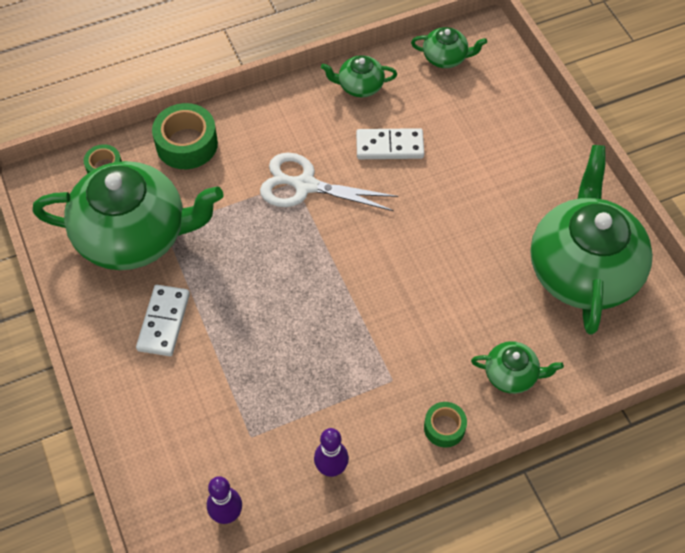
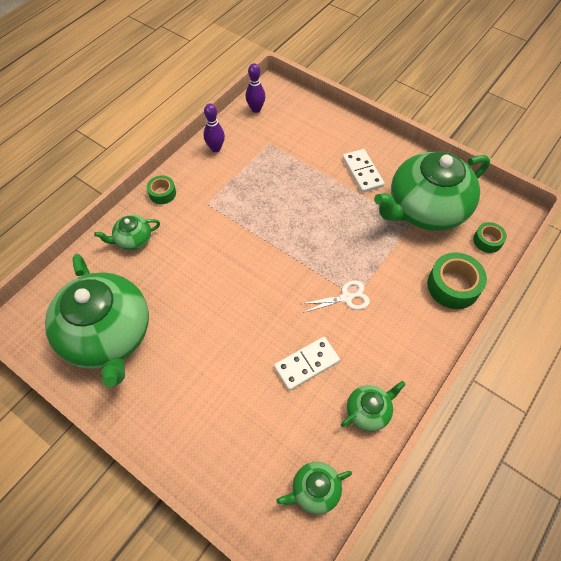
camera: 150 degrees right, 0 degrees up
white scissors [260,153,398,211] -> white scissors [301,280,370,313], size x0.61

